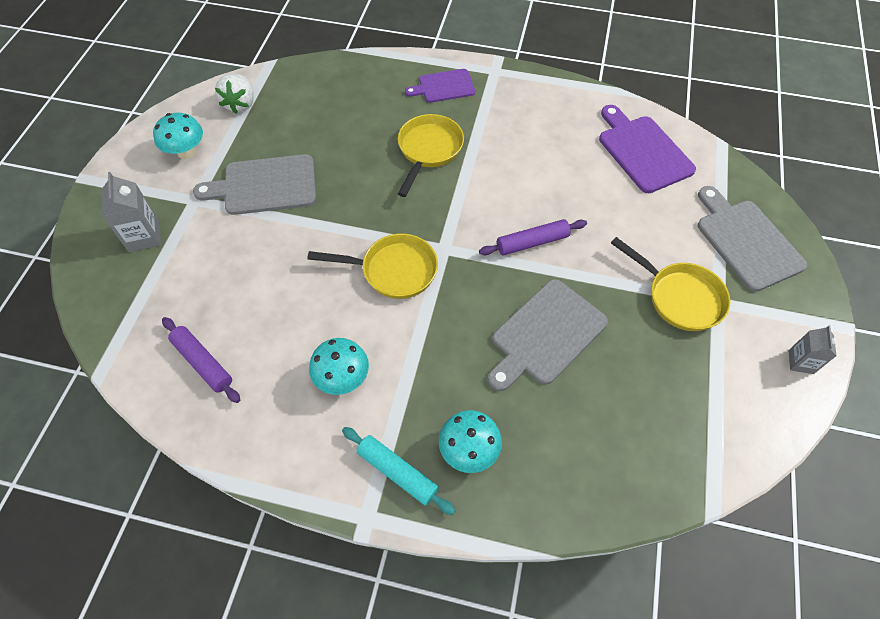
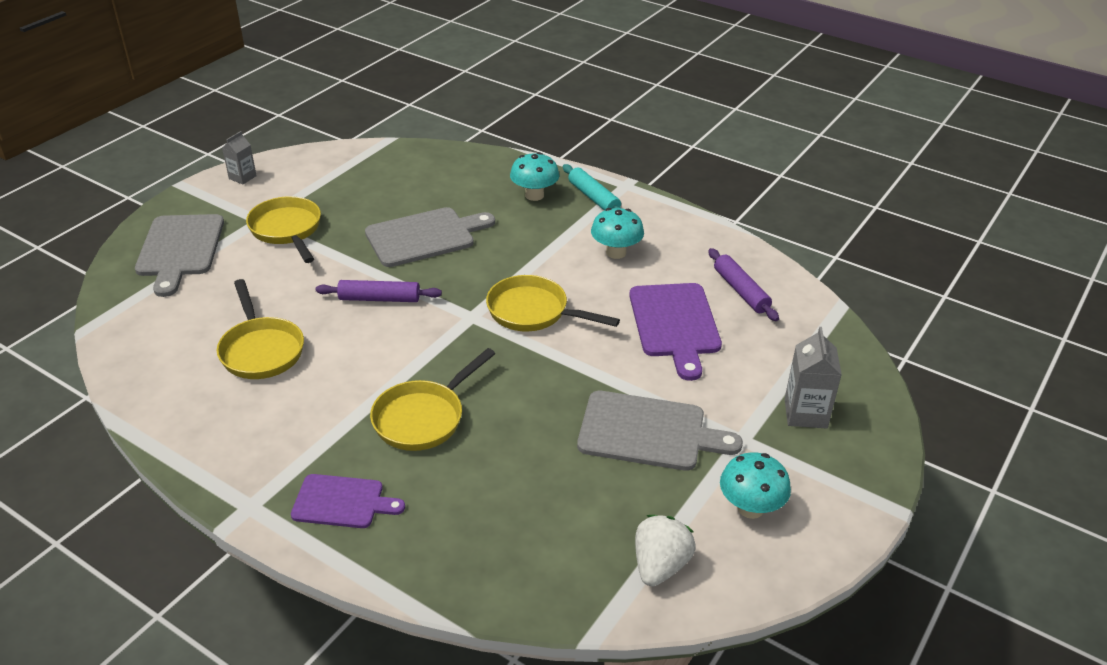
camera: 160 degrees left, 20 degrees down
purple cutting board [599,105,696,193] -> purple cutting board moved to [629,283,722,381]
none -> yellow pan [217,279,304,379]

